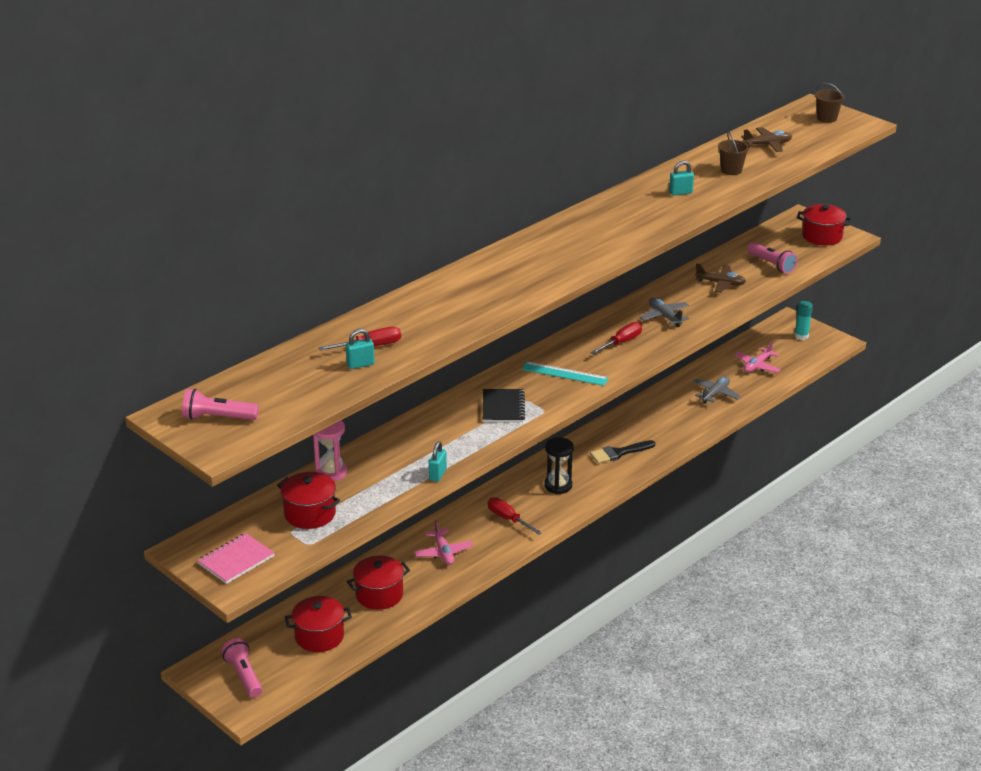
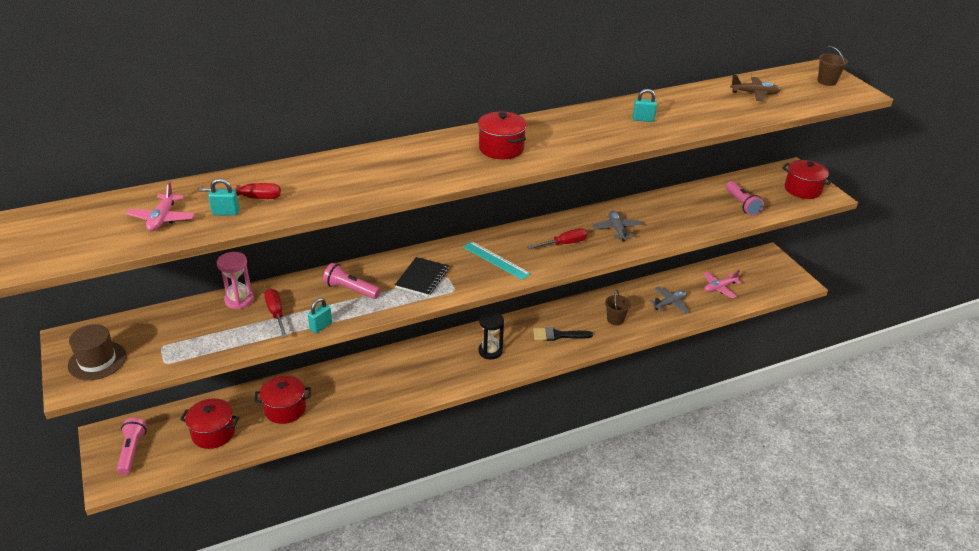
camera: 20 degrees right, 5 degrees up
pink flashlight [182,389,259,420] -> pink flashlight moved to [323,263,381,299]
pink notebook [197,533,275,584] -> brown hat [68,324,127,380]
red pot [277,472,340,529] -> red pot moved to [478,111,527,159]
pink plane [414,519,474,565] -> pink plane moved to [126,182,195,231]
red screwdriver [488,497,542,535] -> red screwdriver moved to [265,289,287,338]
brown plane [695,264,746,293] -> none
brown bucket [718,131,749,175] -> brown bucket moved to [605,290,631,325]
turquoise glue stick [795,301,813,340] -> none

